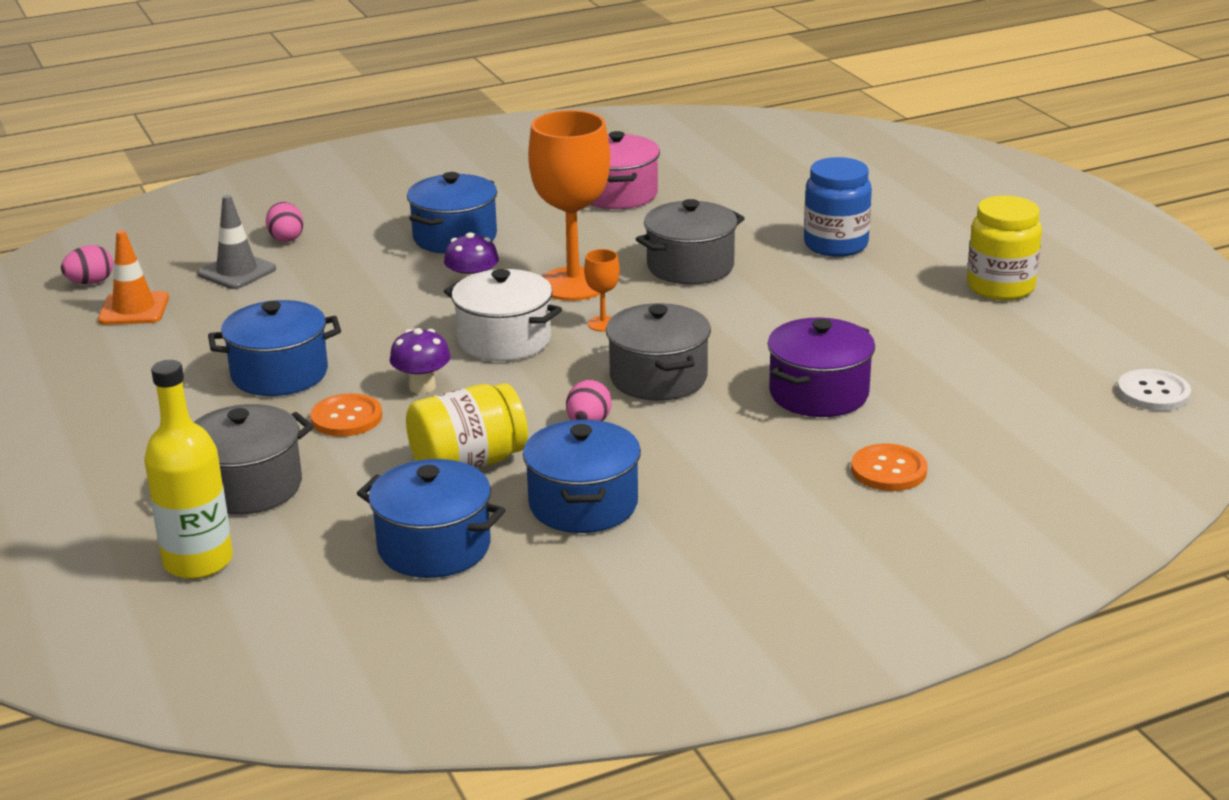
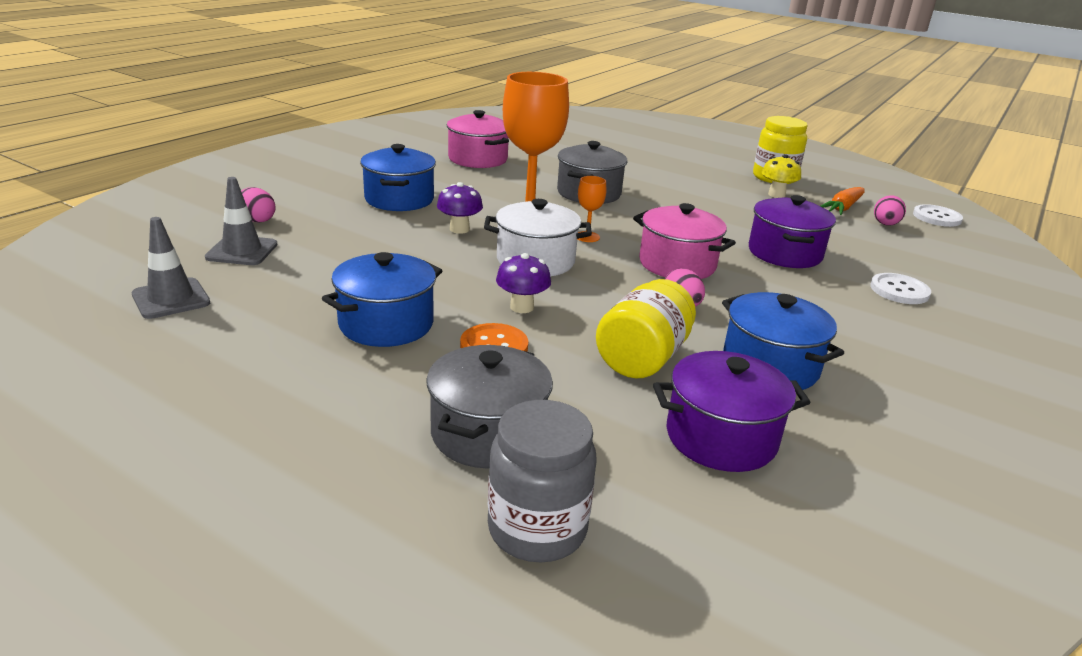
camera: 35 degrees left, 0 degrees up
pink egg [61,245,113,284] -> pink egg moved to [874,195,906,226]
orange traffic cone [98,230,169,325] -> grey traffic cone [132,217,210,319]
yellow bottle [144,360,233,579] -> grey jar [488,400,596,563]
blue pot [357,459,506,578] -> purple pot [653,351,810,472]
grey pot [606,303,711,401] -> pink pot [633,203,736,279]
blue jar [804,157,872,257] -> none
orange button [851,444,928,491] -> white button [870,273,931,304]
none -> yellow mushroom [762,154,801,198]
none -> orange carrot [820,187,864,215]

